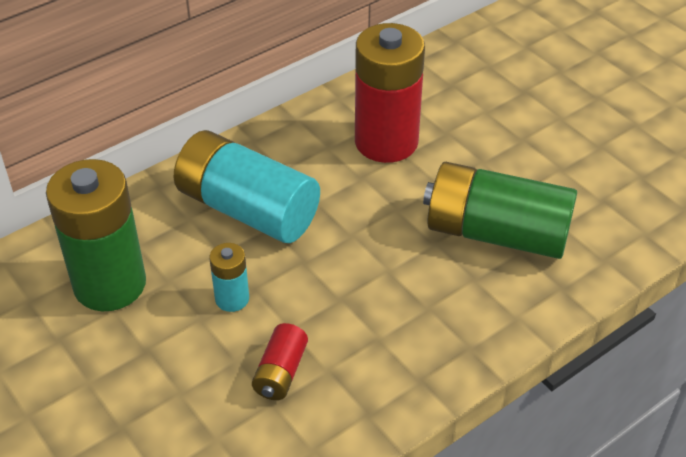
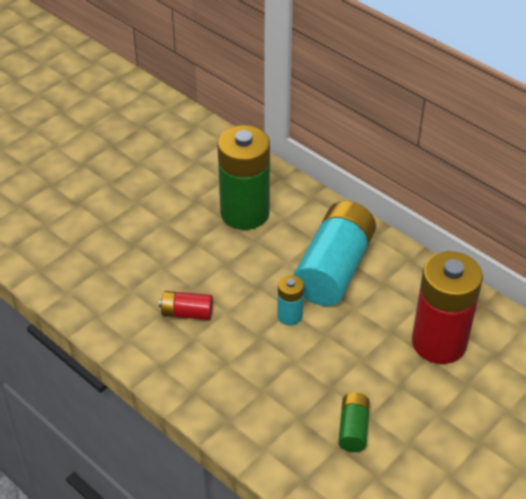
camera: 80 degrees right, 0 degrees up
turquoise battery [209,243,249,312] -> turquoise battery moved to [277,275,304,325]
green battery [423,162,577,259] -> green battery [338,393,370,452], size x0.47

